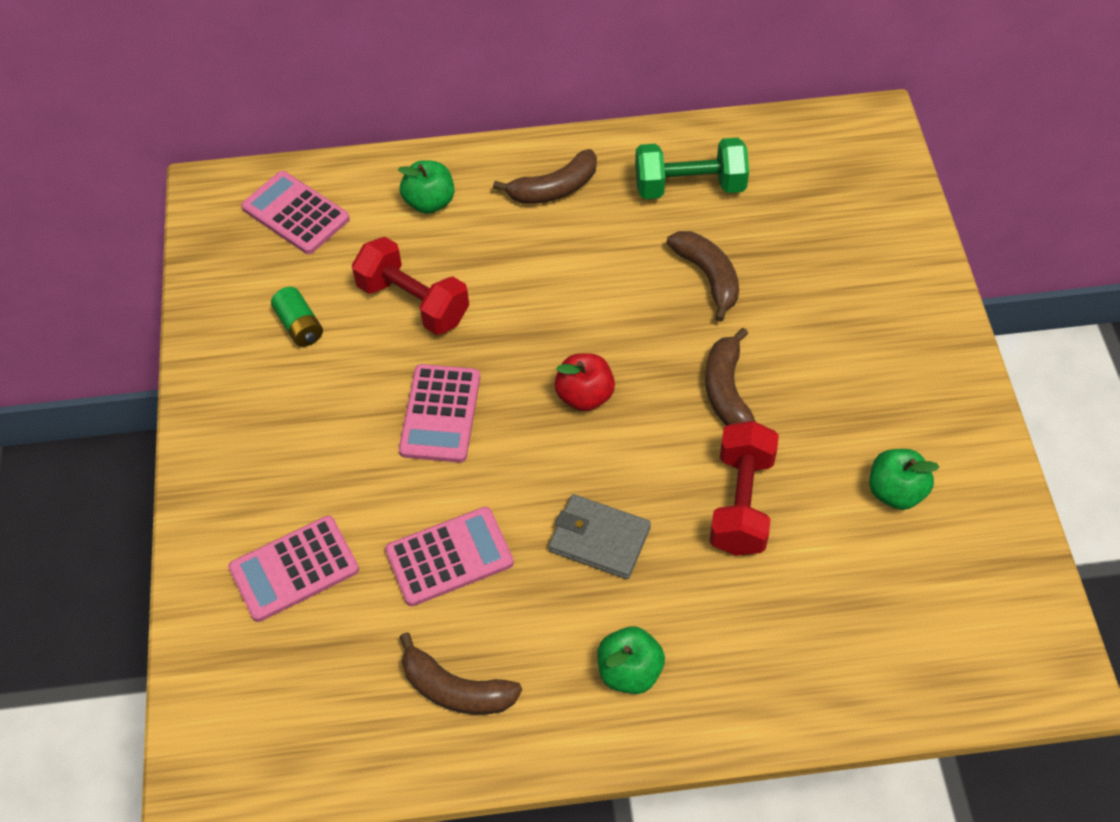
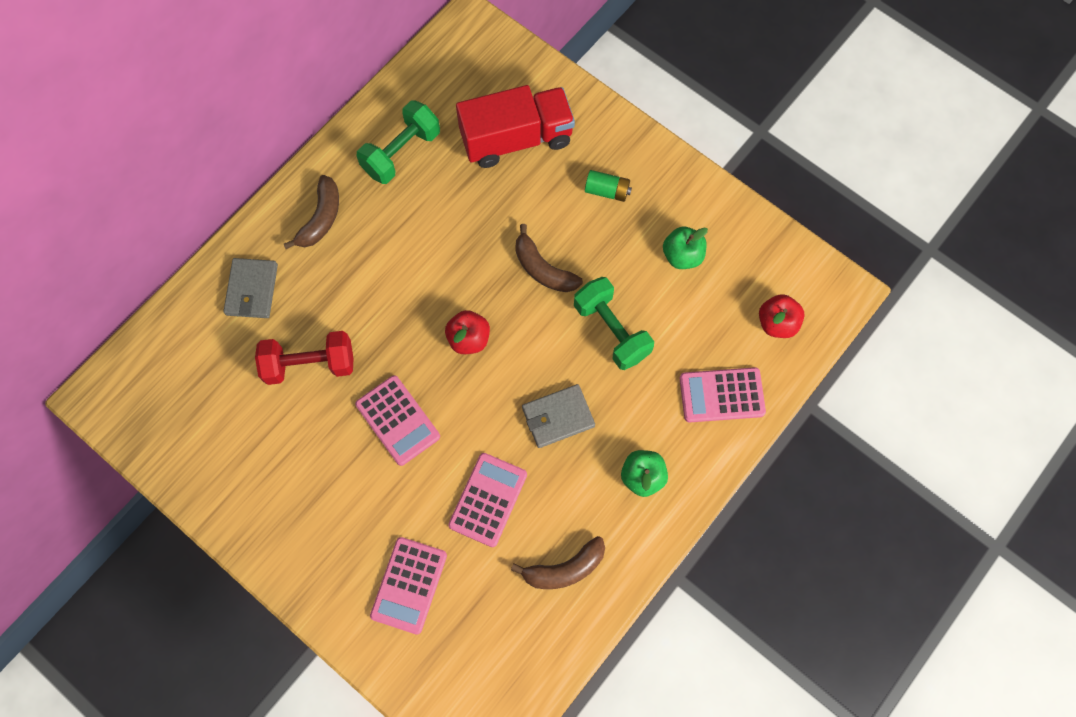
camera: 45 degrees left, 15 degrees up
pink calculator [241,171,350,254] -> pink calculator moved to [680,367,766,423]
green battery [271,287,323,347] -> green battery moved to [585,170,632,202]
green apple [398,160,454,214] -> grey wallet [223,258,278,318]
brown banana [666,231,739,322] -> none
red dumbbell [709,421,779,556] -> green dumbbell [574,277,654,370]
none -> red truck [456,85,575,168]
none -> red apple [759,294,805,338]

